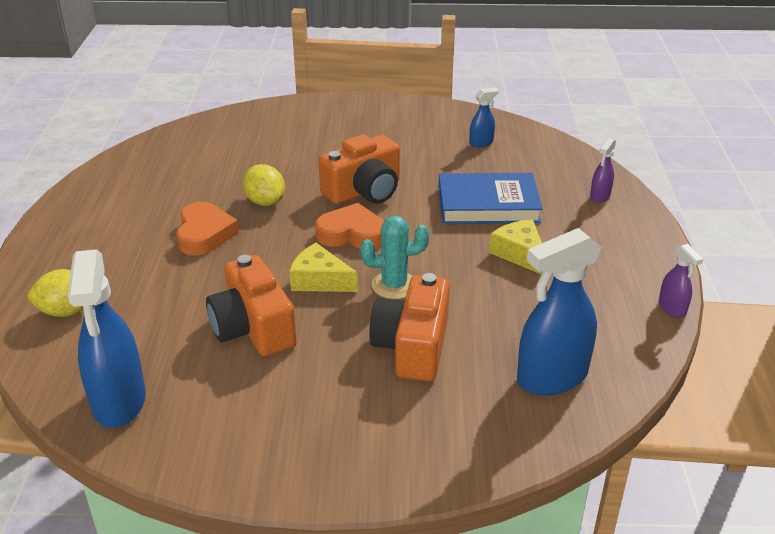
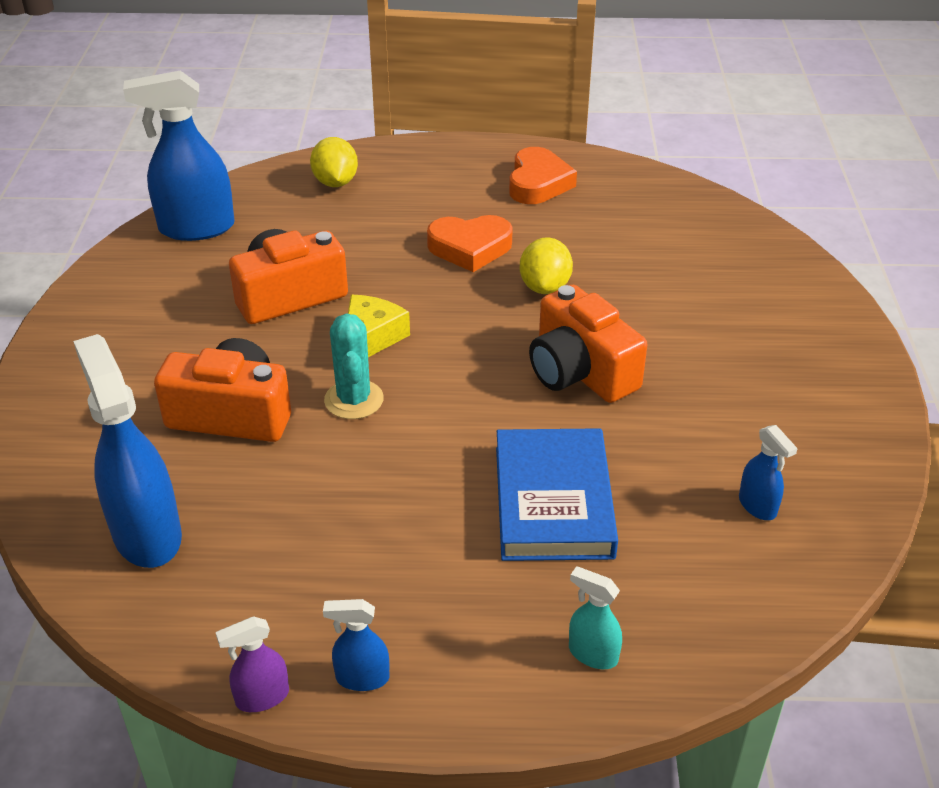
camera: 90 degrees right, 5 degrees up
yellow lemon [243,164,285,206] -> yellow lemon turned 45 degrees counterclockwise [520,237,573,294]
orange heart [315,203,384,249] -> orange heart moved to [509,147,577,204]
yellow cheese [489,219,542,274] -> none
purple spray bottle [590,138,616,203] -> turquoise spray bottle [569,566,622,669]
none -> blue spray bottle [323,599,389,691]

